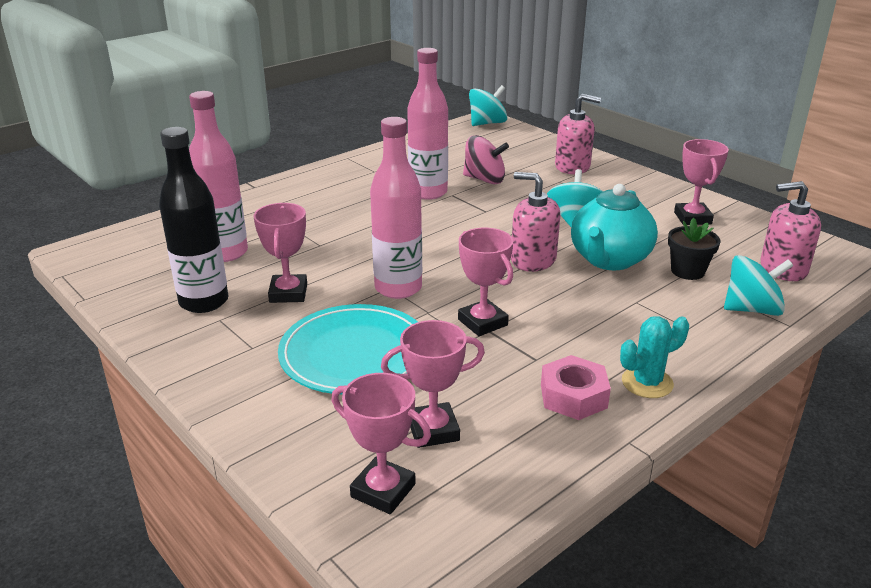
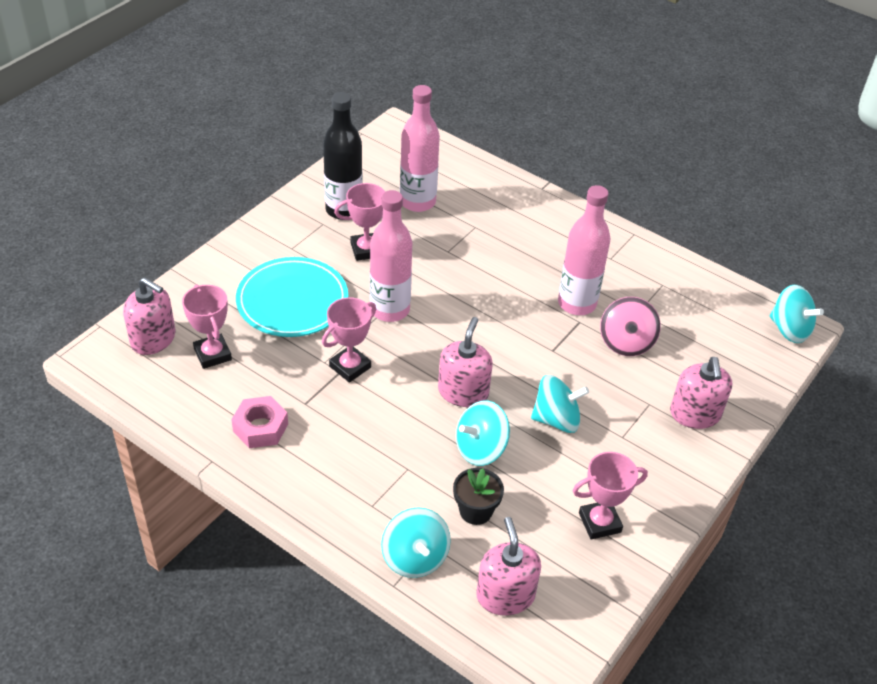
camera: 75 degrees right, 15 degrees up
pink trophy [331,373,431,514] -> pink soap dispenser [123,278,175,355]
turquoise teapot [571,184,658,270] -> turquoise spinning top [456,401,510,466]
turquoise cactus [620,316,689,398] -> none

